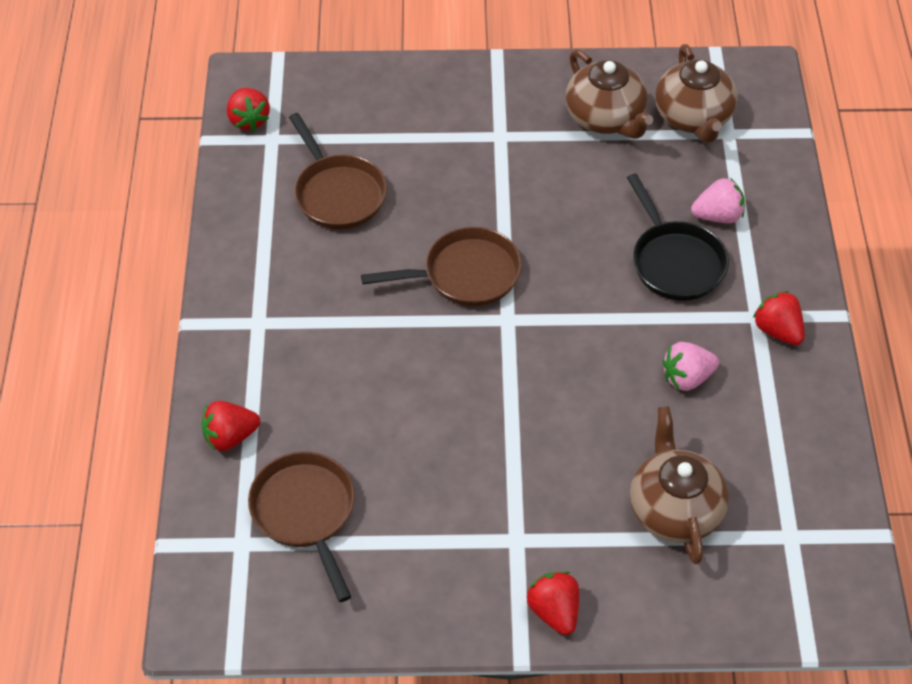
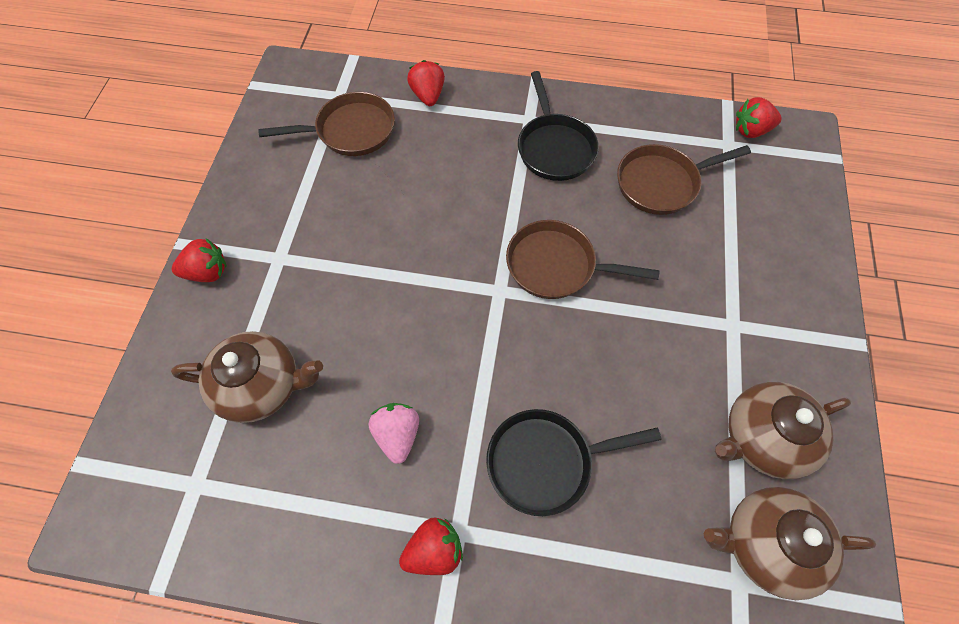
camera: 100 degrees right, 10 degrees up
brown pan [361,227,522,306] -> brown pan turned 105 degrees clockwise [506,220,660,299]
pink strawberry [691,178,745,223] -> none
none -> black pan [518,71,599,181]

